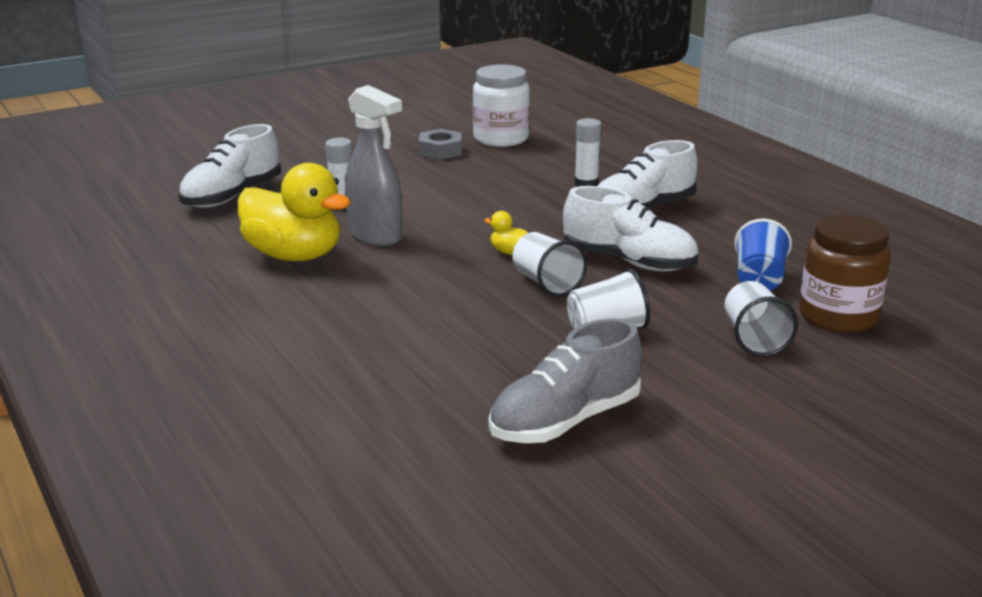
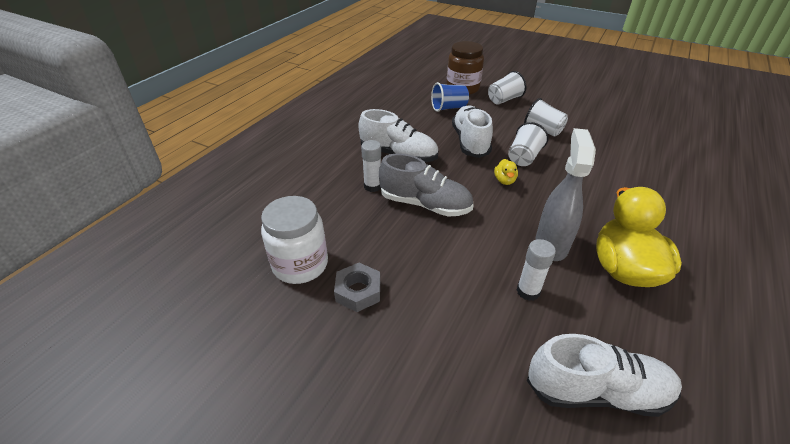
camera: 120 degrees left, 15 degrees up
grey shoe [489,318,642,443] -> grey shoe moved to [379,154,474,217]

